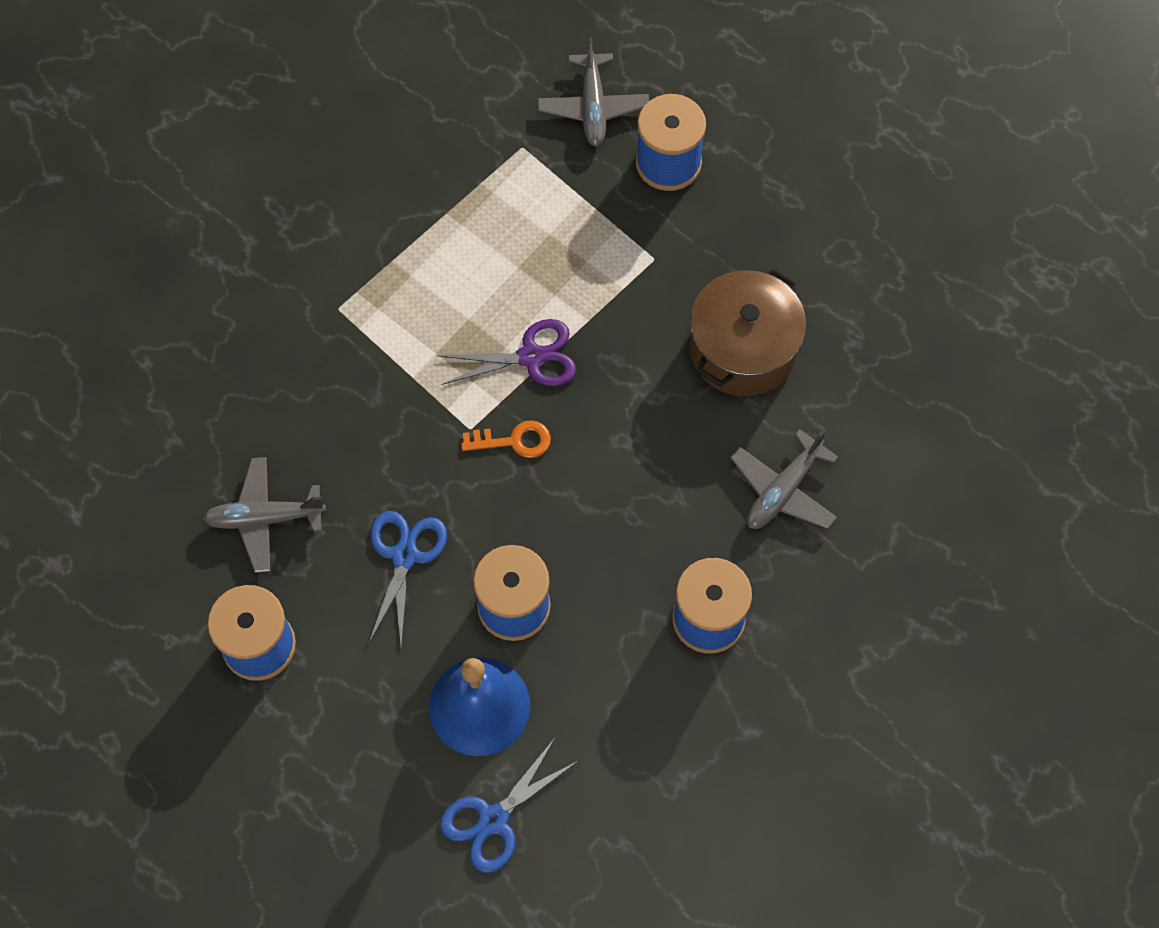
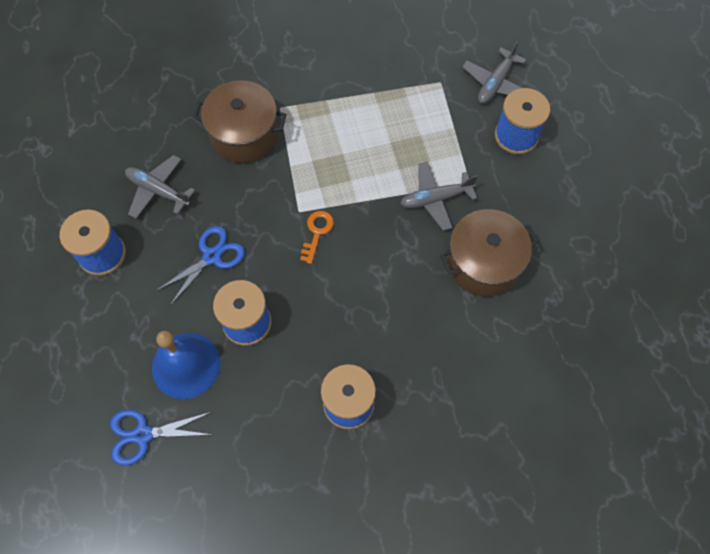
camera: 35 degrees right, 0 degrees up
purple scissors [437,319,577,386] -> none
orange key [461,420,551,458] -> orange key turned 105 degrees counterclockwise [300,211,334,264]
grey plane [730,429,838,529] -> grey plane moved to [400,162,478,231]
none -> brown pot [193,80,286,163]

